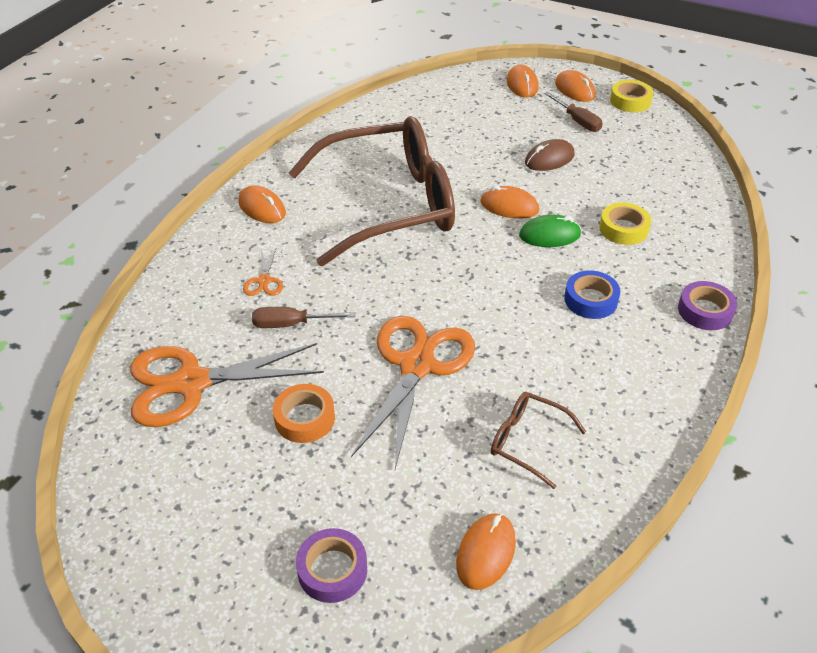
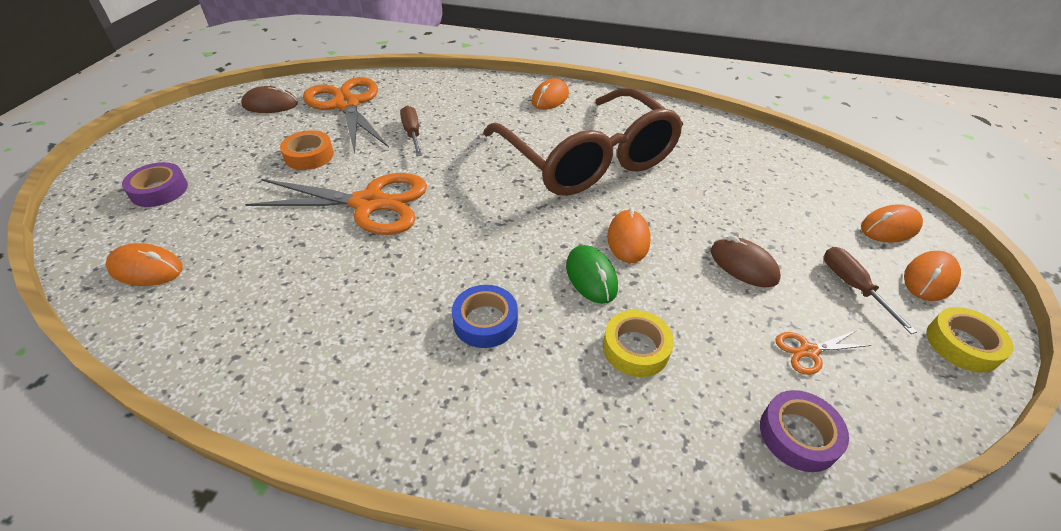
camera: 75 degrees right, 0 degrees up
orange scissors [243,247,283,296] -> orange scissors moved to [775,330,871,375]
brown glasses [491,392,586,489] -> none
brown screwdriver [544,92,603,132] -> brown screwdriver turned 120 degrees clockwise [824,247,917,334]
purple tape [678,281,737,330] -> purple tape moved to [760,390,849,472]
none -> brown mouse [241,86,298,113]

